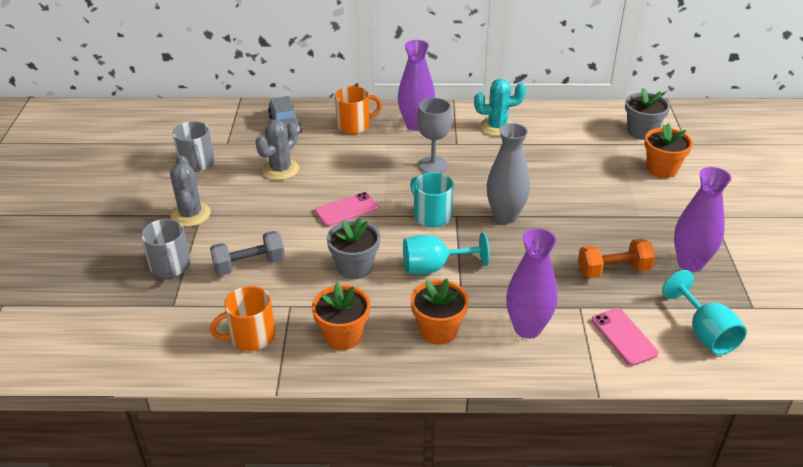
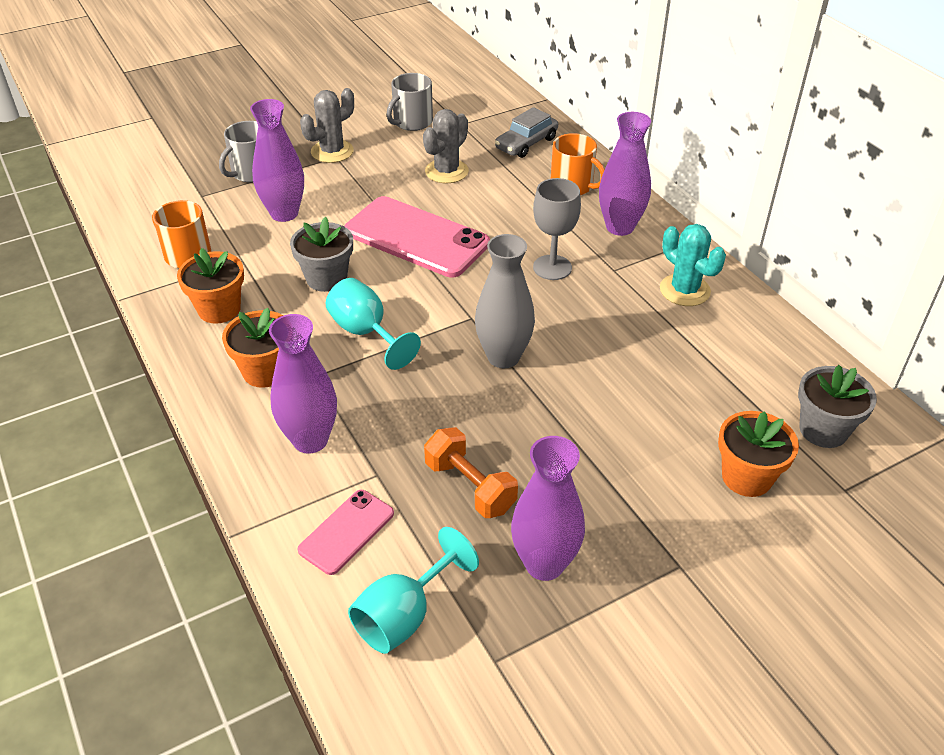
camera: 60 degrees right, 5 degrees up
grey dumbbell [210,231,285,276] -> purple vase [250,99,304,222]
grey cactus [255,120,299,180] -> grey cactus turned 60 degrees counterclockwise [423,109,469,183]
pink phone [315,192,378,226] -> pink phone [344,196,490,278], size x1.92
turquoise mug [410,172,453,227] -> none

